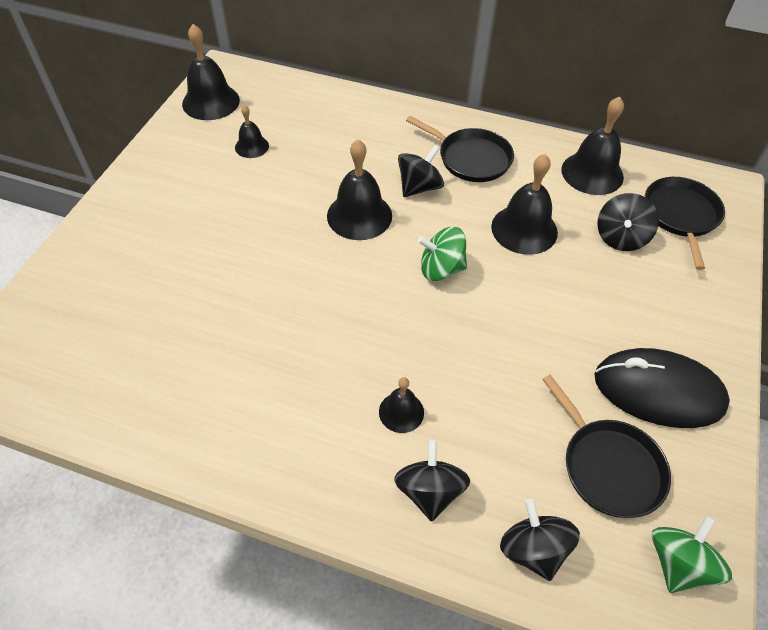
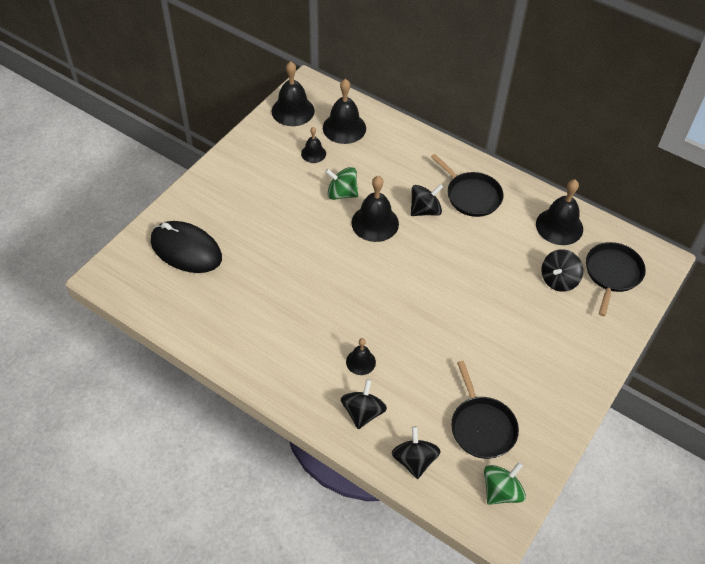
camera: 15 degrees right, 0 degrees up
green spinning top [418,227,467,281] -> green spinning top moved to [325,167,358,200]
black bell [491,154,558,255] -> black bell moved to [323,79,366,144]
black mouse [594,348,730,428] -> black mouse moved to [151,221,222,273]

